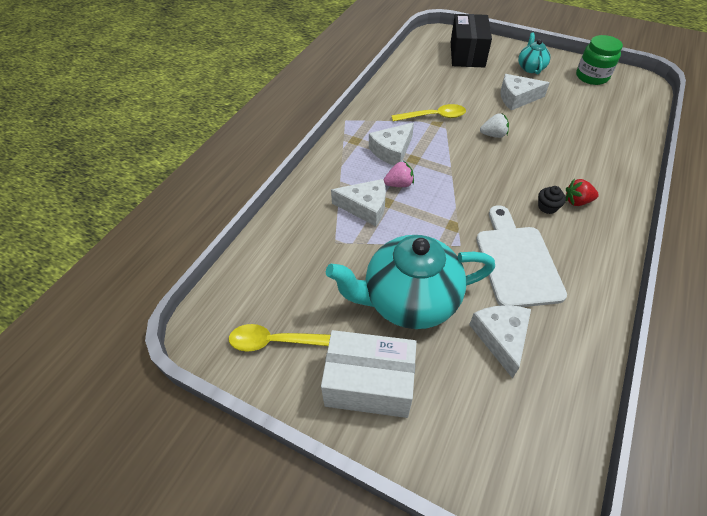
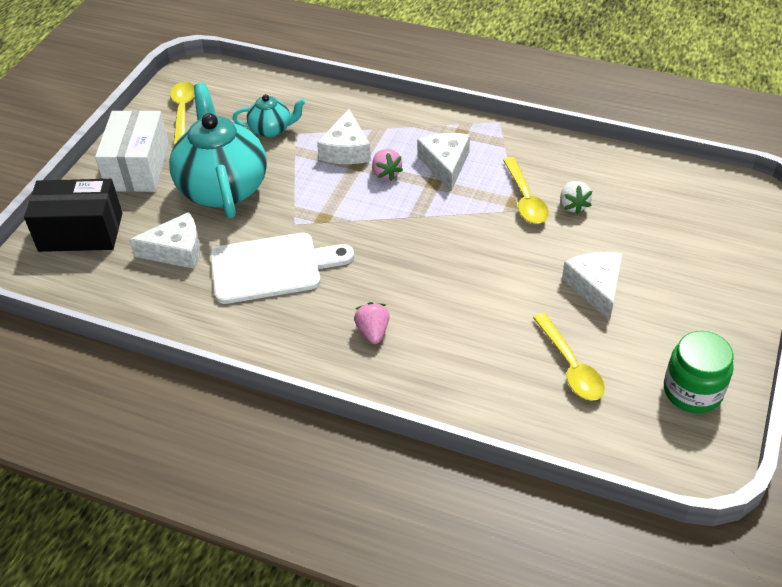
camera: 85 degrees right, 5 degrees down
white cheese [369,122,414,165] -> white cheese turned 45 degrees clockwise [417,133,470,191]
black box [451,14,492,68] -> black box moved to [24,179,122,252]
white strawberry [480,113,509,138] -> white strawberry moved to [560,181,592,215]
turquoise teapot [518,32,551,74] -> turquoise teapot moved to [232,94,306,138]
black cupcake [538,186,566,214] -> none
red strawberry [566,179,599,206] -> pink strawberry [354,302,390,344]
none -> yellow spoon [533,313,605,401]

